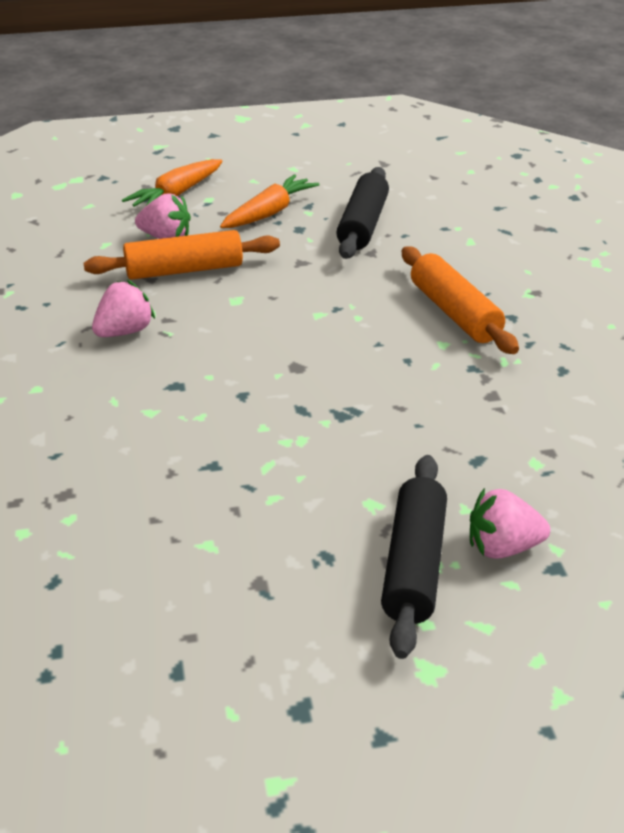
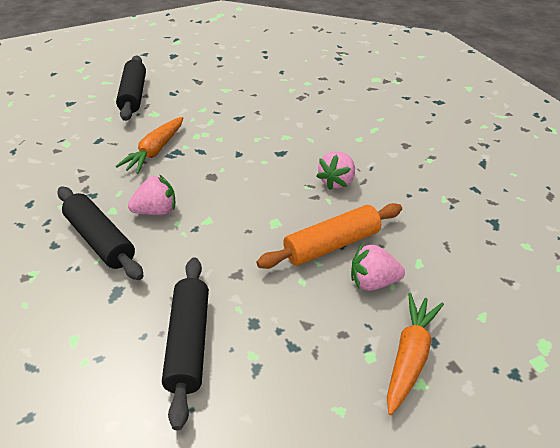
camera: 165 degrees right, 5 degrees up
orange carrot [220,174,320,228] -> orange carrot moved to [116,117,183,174]
orange rolling pin [402,247,519,354] -> black rolling pin [57,186,143,280]
pink strawberry [470,488,550,559] -> pink strawberry moved to [128,175,175,215]

